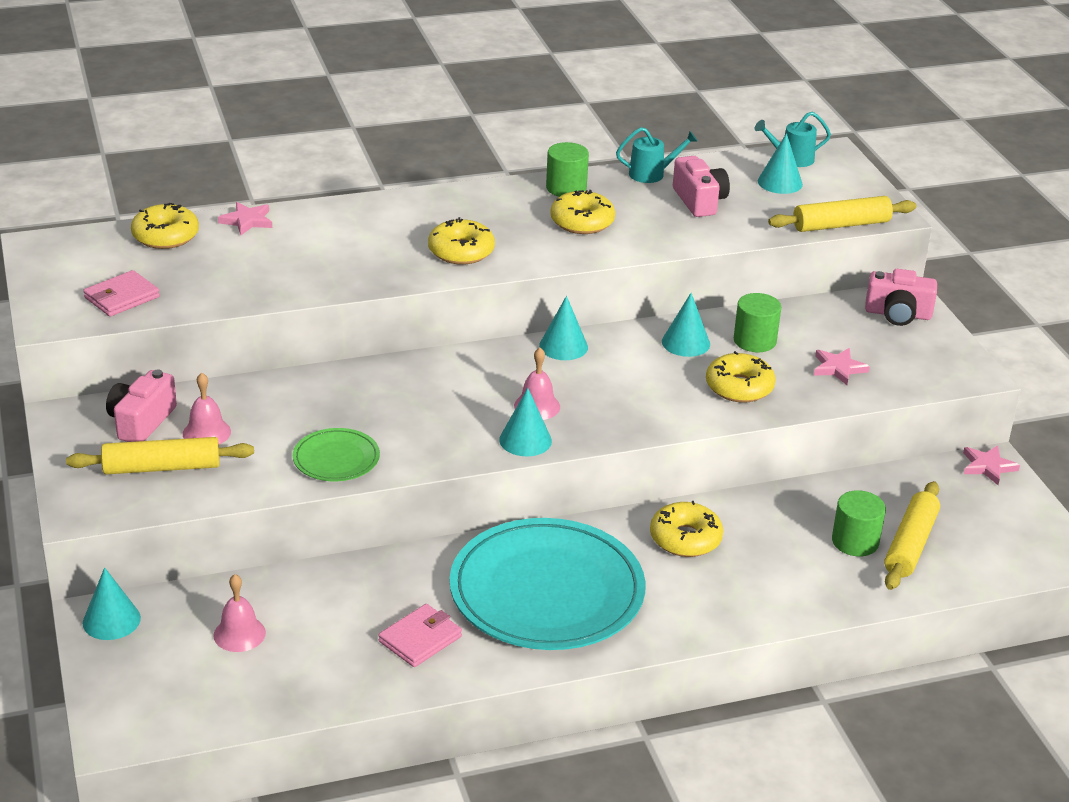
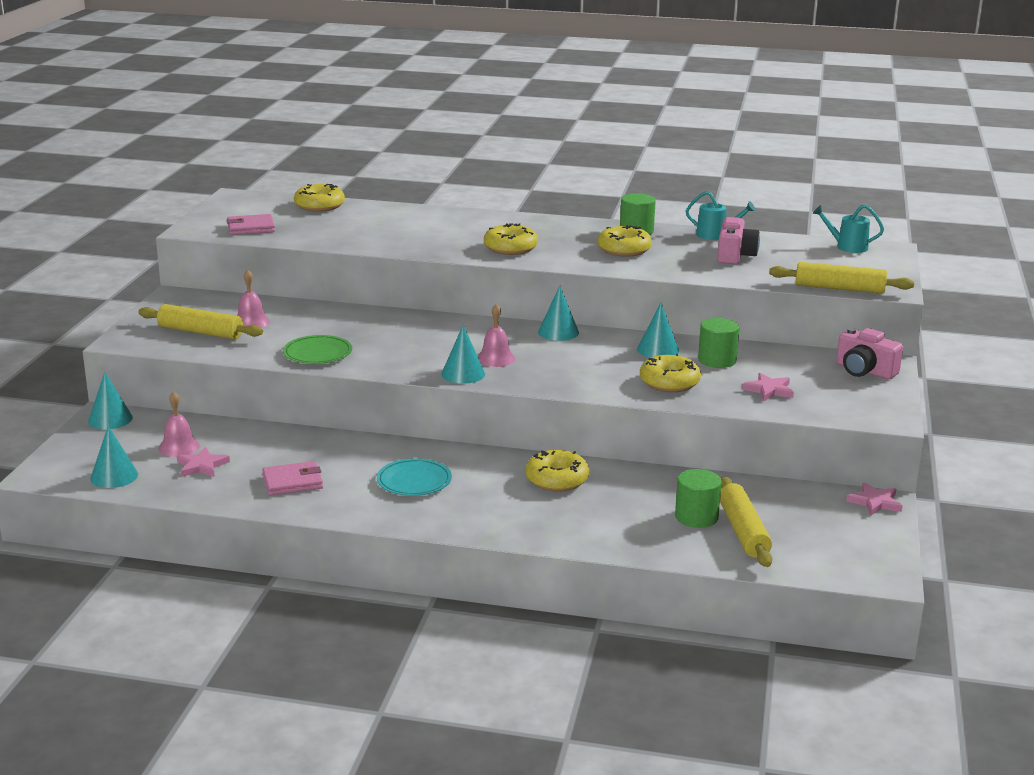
camera: 30 degrees right, 10 degrees down
pink camera [106,370,177,442] -> none
pink star [218,202,272,235] -> pink star moved to [177,447,230,477]
turquoise plate [449,518,646,650] -> turquoise plate [377,458,452,496], size x0.46
turquoise cone [758,133,803,194] -> turquoise cone moved to [90,426,138,488]
yellow rolling pin [884,481,940,590] -> yellow rolling pin turned 60 degrees counterclockwise [720,477,772,567]

